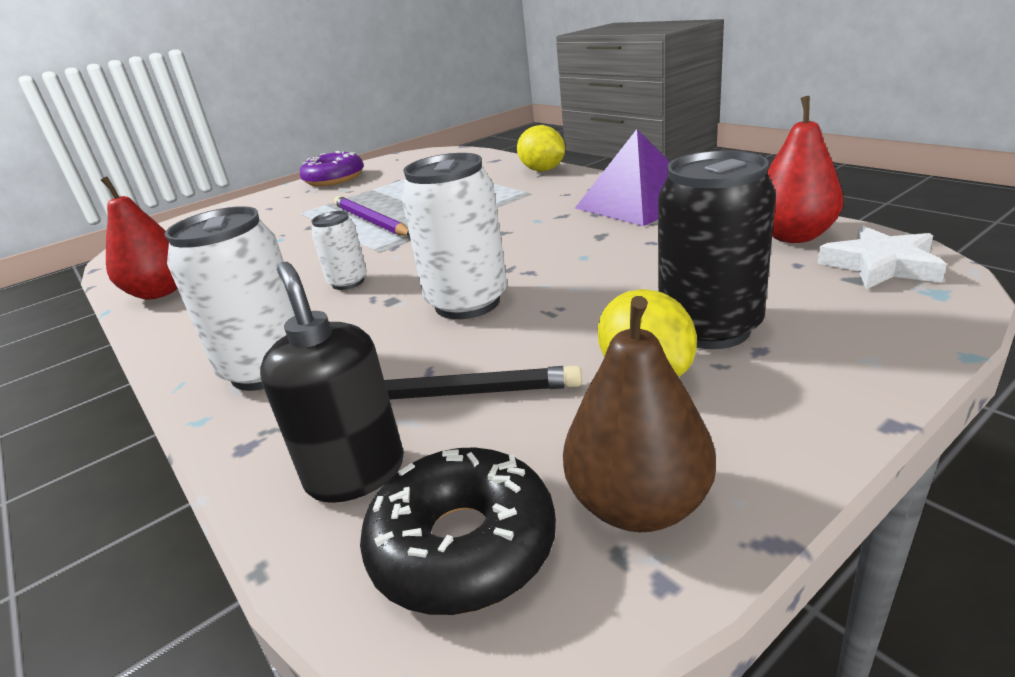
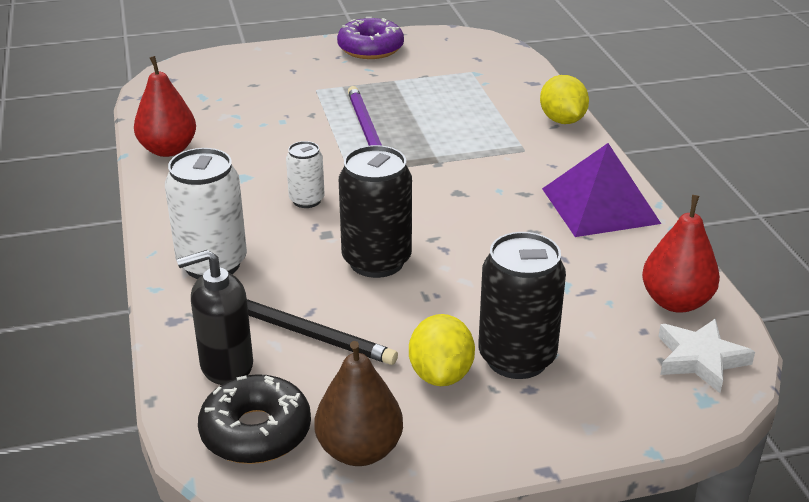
camera: 20 degrees right, 5 degrees up
black soap dispenser [260,262,404,503] -> black soap dispenser turned 105 degrees counterclockwise [177,250,253,385]
white can [401,153,507,319] -> black can [339,145,412,278]

